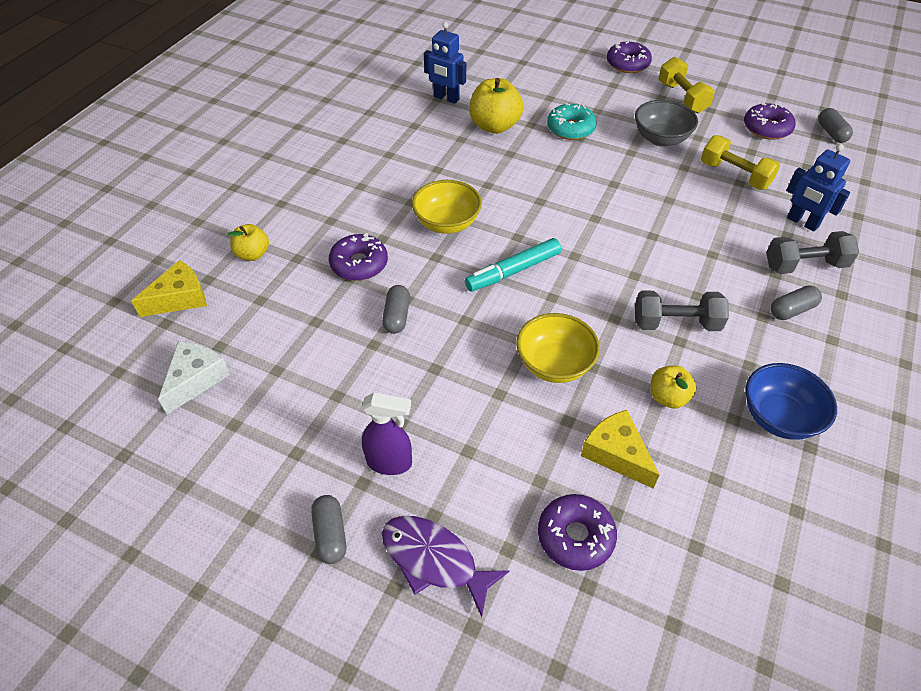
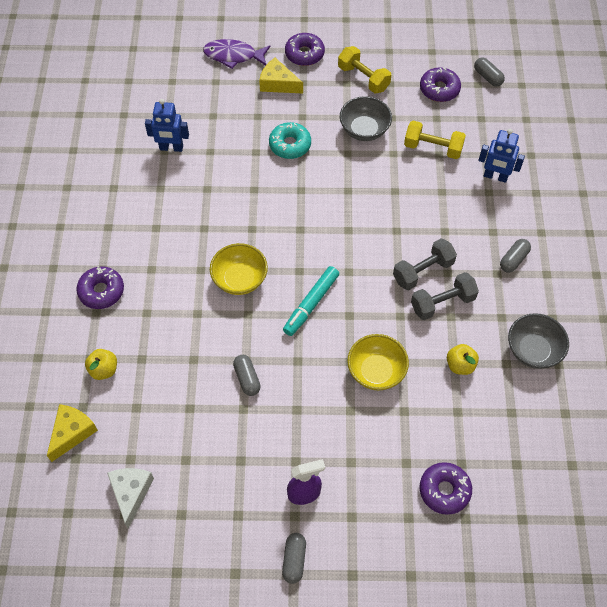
camera: 25 degrees left, 10 degrees up
grey capsule [311,495,346,564] -> grey capsule turned 45 degrees clockwise [282,533,306,584]
purple donut [329,233,388,281] -> purple donut moved to [76,266,124,309]
purple fish [382,516,510,617] -> purple fish moved to [203,39,270,69]
yellow apple [469,78,523,134] -> none
yellow cheese [581,410,659,489] -> yellow cheese moved to [259,58,303,93]
blue bowl [745,363,837,440] -> grey bowl [508,313,569,369]
grey dumbbell [766,231,859,274] -> grey dumbbell moved to [393,238,457,290]

